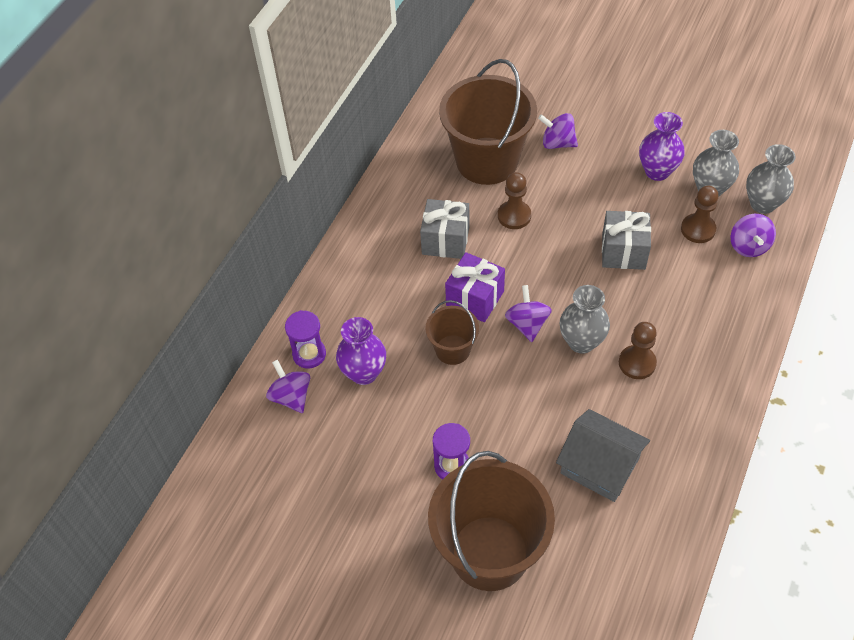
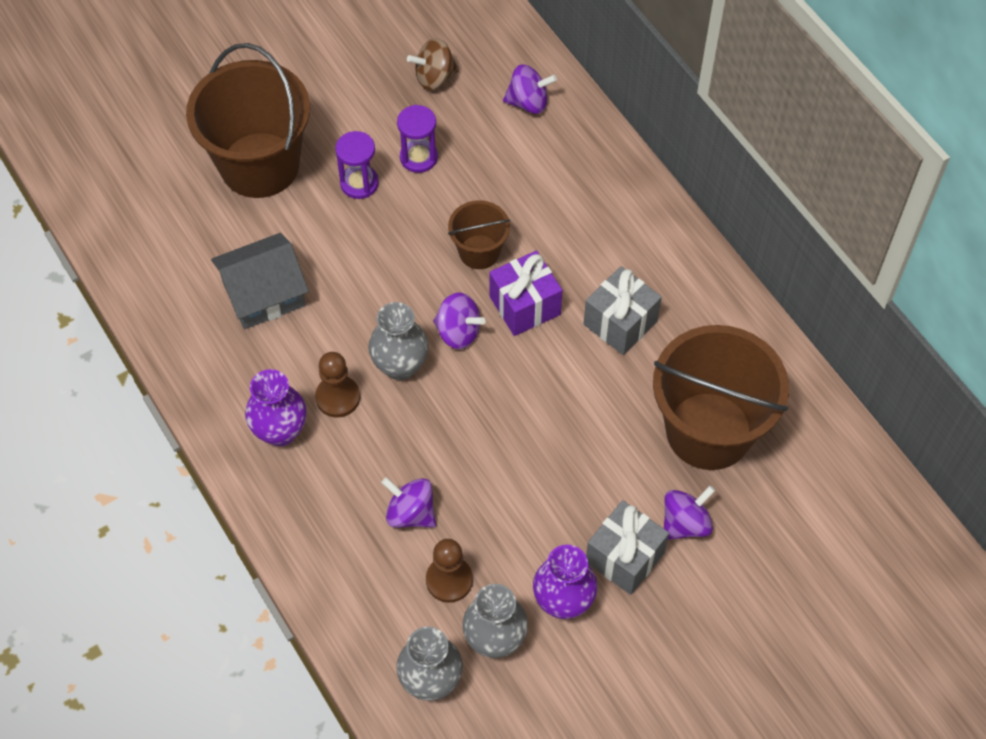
camera: 120 degrees right, 5 degrees up
purple hourglass [285,310,326,369] -> purple hourglass moved to [397,105,438,173]
purple vase [336,317,386,385] -> purple vase moved to [245,369,307,446]
brown pawn [498,172,531,229] -> none
grey gift [602,211,651,270] -> grey gift moved to [586,500,669,595]
purple spinning top [731,214,776,257] -> purple spinning top moved to [381,477,436,528]
none -> brown spinning top [407,38,459,90]

